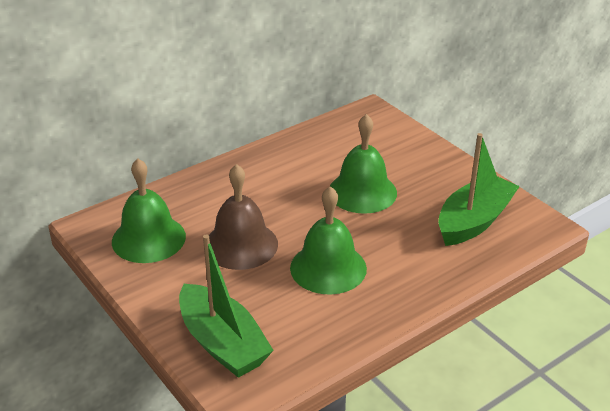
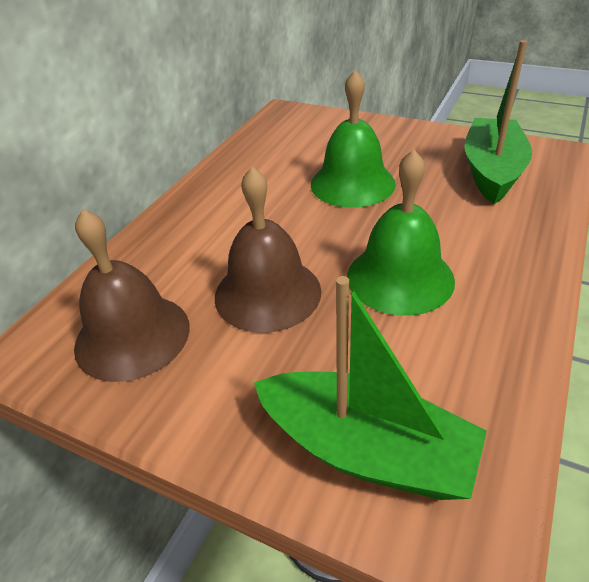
camera: 25 degrees left, 5 degrees up
green bell [112,158,186,263] -> brown bell [74,209,190,382]

